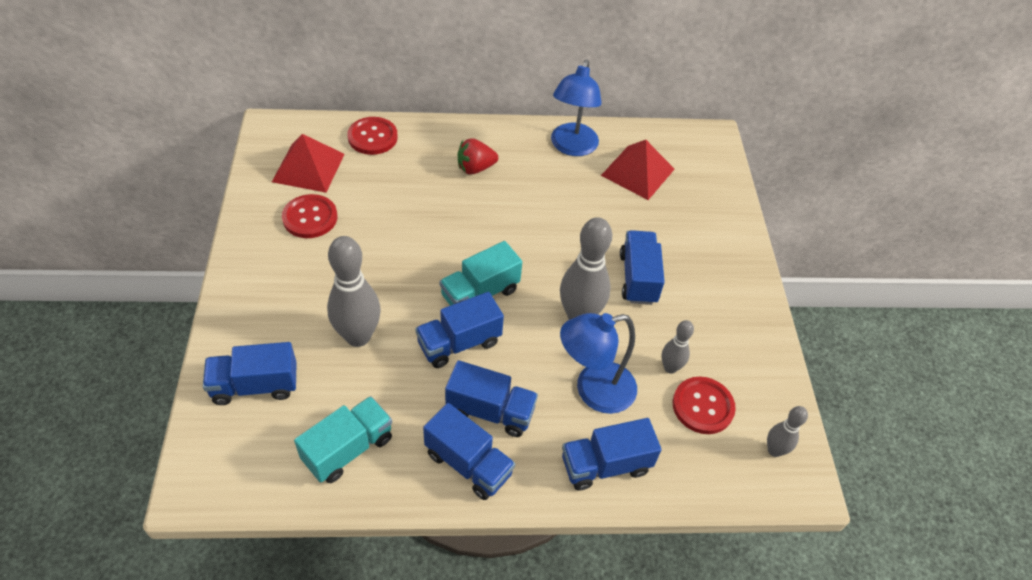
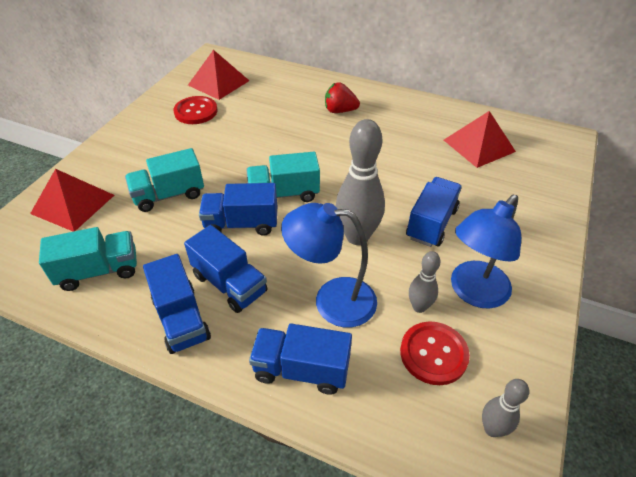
camera: 30 degrees right, 5 degrees down
blue truck [203,342,296,405] -> red pyramid [30,169,114,232]
grey bowling pin [327,236,381,347] -> turquoise truck [125,148,204,212]
red button [347,117,398,155] -> none
blue lamp [551,59,602,156] -> blue lamp moved to [451,195,521,309]

